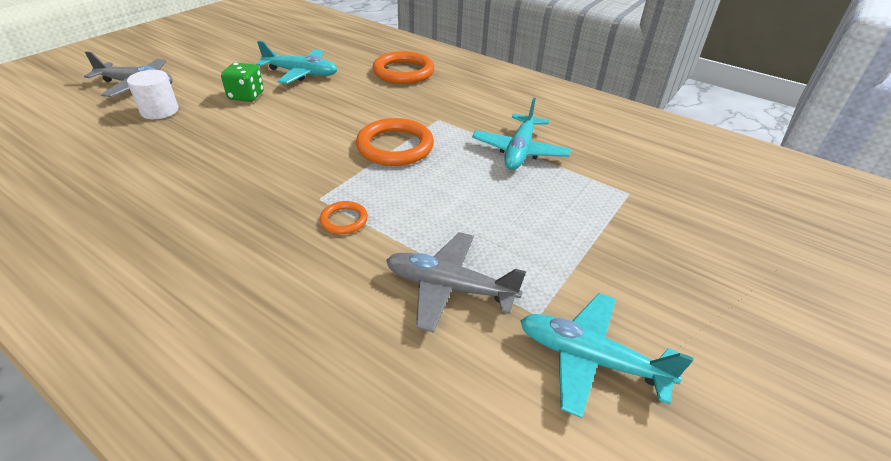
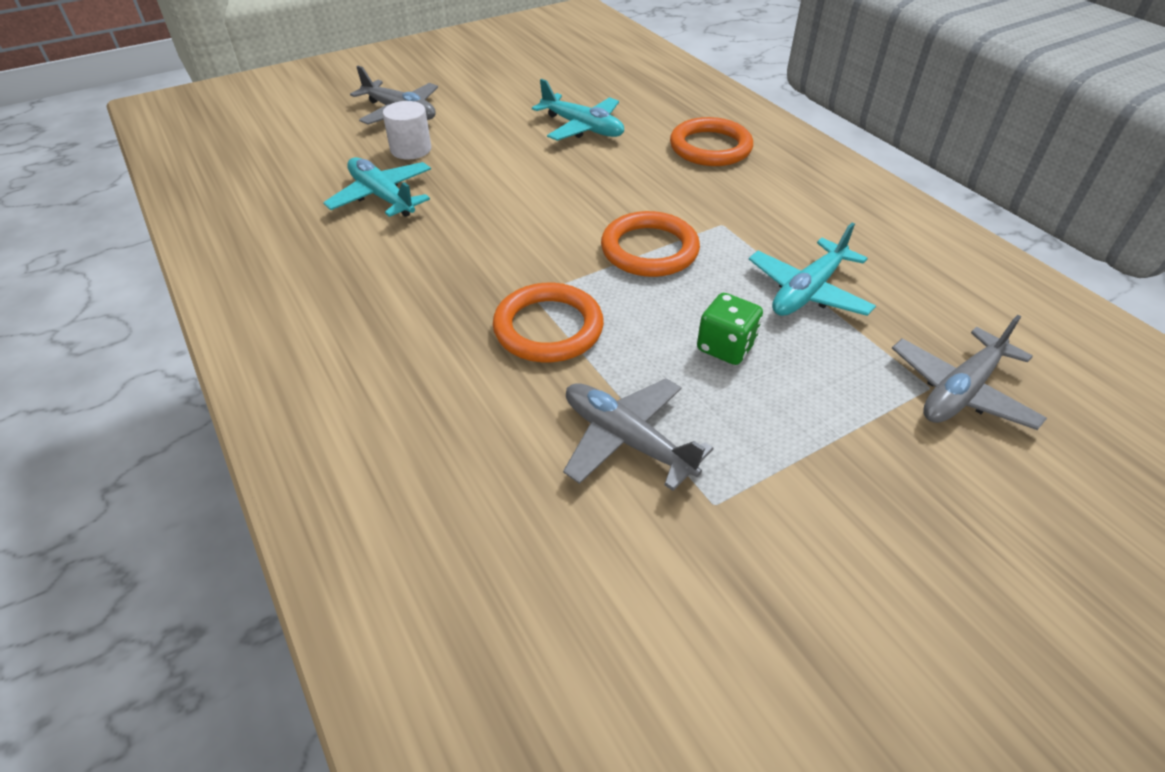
camera: 25 degrees right, 5 degrees up
green dice [221,62,264,102] -> green dice moved to [697,293,763,365]
orange ring [320,201,368,234] -> orange ring [493,283,604,362], size x1.97
turquoise plane [520,293,693,418] -> turquoise plane moved to [323,157,431,217]
none -> grey plane [892,315,1047,430]

